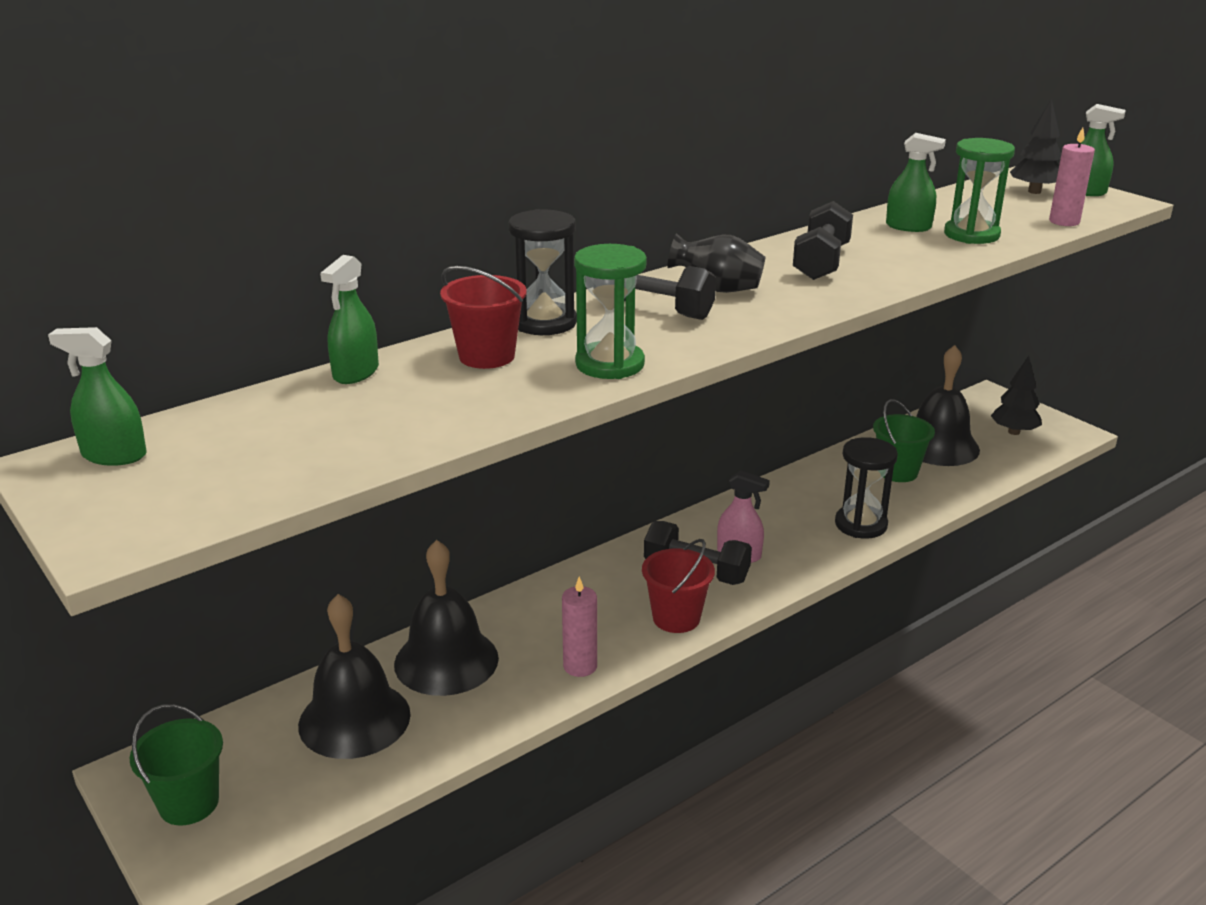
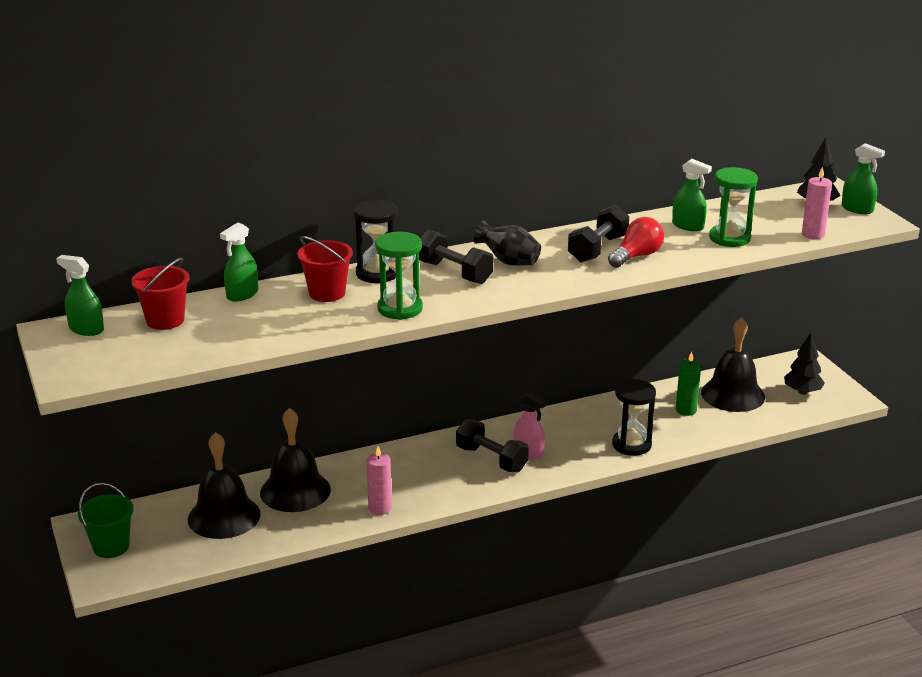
camera: 15 degrees right, 0 degrees up
red bucket [642,539,715,633] -> red bucket moved to [131,258,190,330]
green bucket [873,399,935,482] -> green candle [676,352,701,416]
none -> red light bulb [608,217,664,268]

